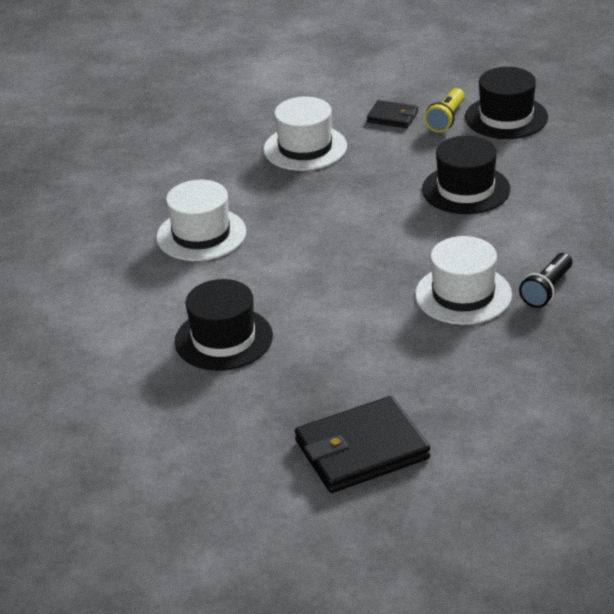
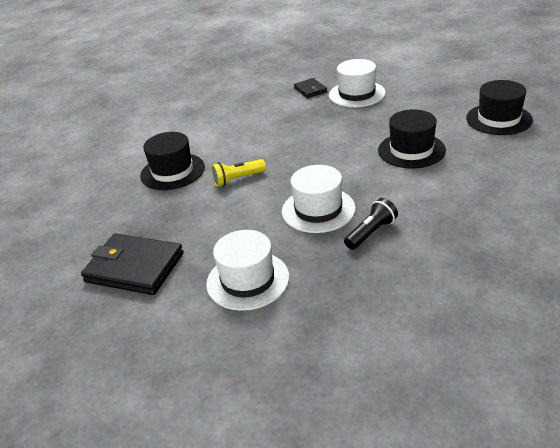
camera: 45 degrees right, 0 degrees up
white hat [156,180,246,261] -> white hat moved to [206,230,289,311]
black wallet [367,100,418,128] -> black wallet moved to [294,78,327,98]
yellow flashlight [424,88,465,133] -> yellow flashlight moved to [211,159,266,187]
black flashlight [519,253,572,308] -> black flashlight turned 150 degrees clockwise [344,198,398,250]

